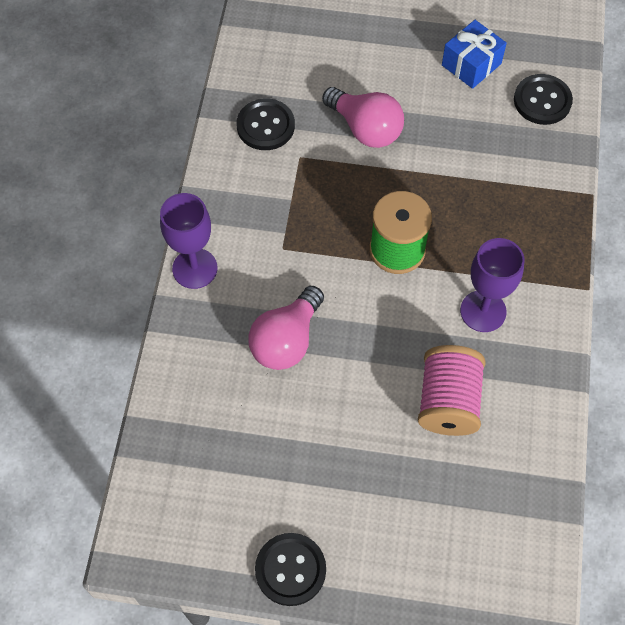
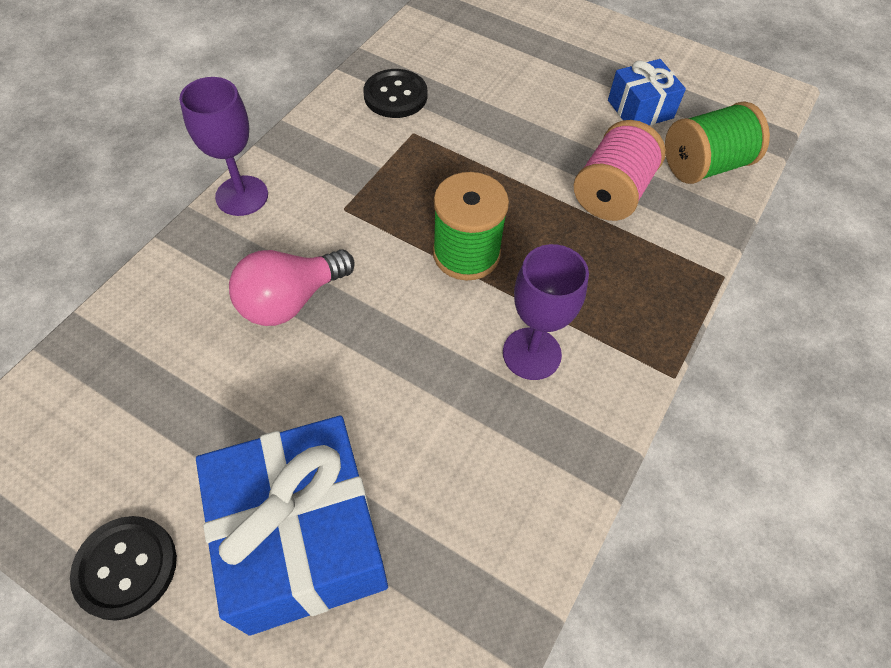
camera: 20 degrees right, 5 degrees down
pink light bulb [322,87,404,148] -> none
pink spool [418,345,486,436] -> pink spool moved to [574,120,666,221]
black button [514,74,573,125] -> green spool [665,101,770,184]
none -> blue gift [196,415,388,635]

